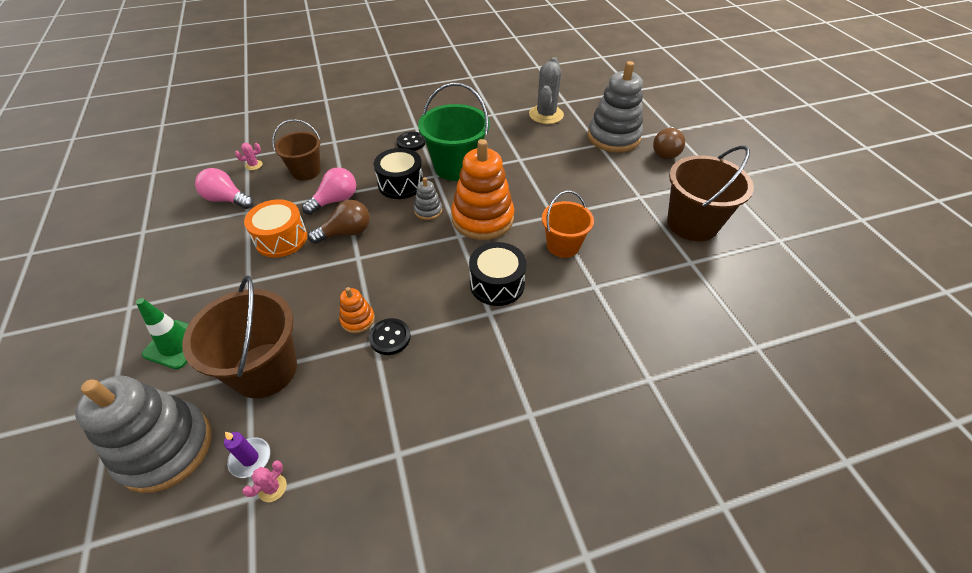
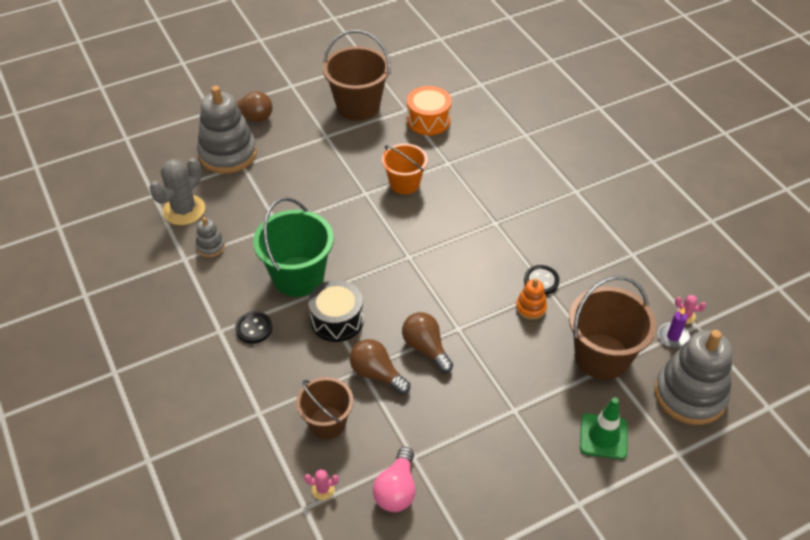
camera: 100 degrees left, 0 degrees up
pink cactus [235,143,262,170] -> pink cactus turned 60 degrees counterclockwise [304,469,339,500]
orange drum [244,199,307,257] -> orange drum moved to [407,86,452,135]
pink light bulb [302,168,356,215] -> brown light bulb [350,339,410,395]
grey stacking toy [414,177,442,220] -> grey stacking toy moved to [195,217,225,257]
orange stacking toy [451,139,514,240] -> none
black drum [469,242,527,306] -> none
grey cactus [529,57,564,124] -> grey cactus turned 60 degrees counterclockwise [149,158,205,225]

